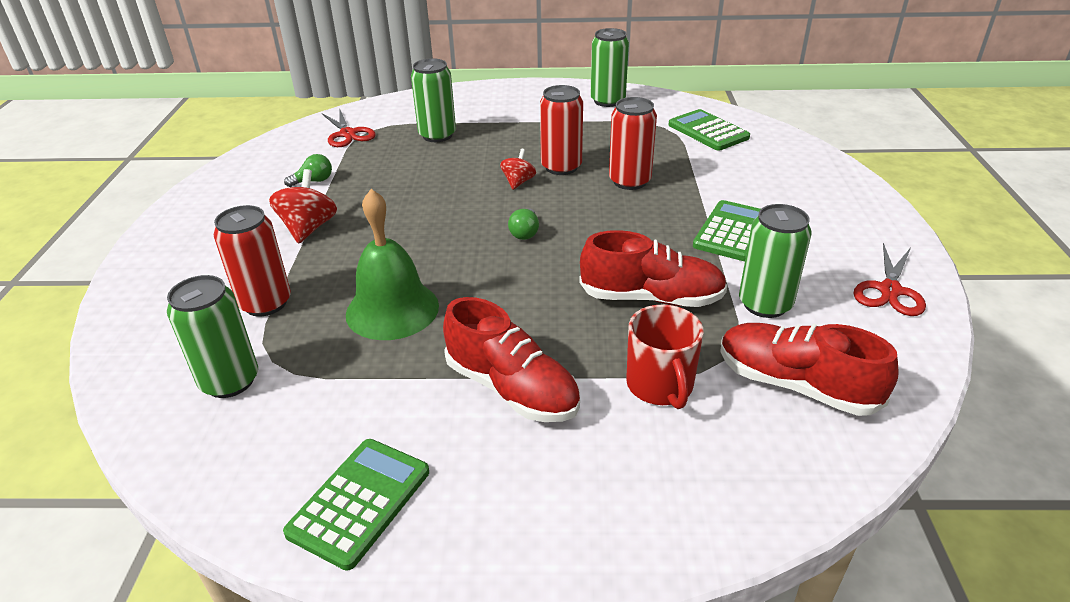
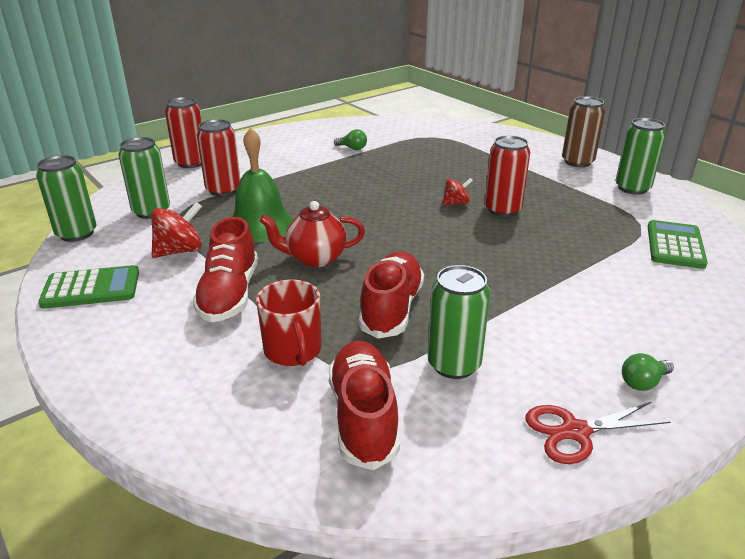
camera: 50 degrees right, 5 degrees down
red spinning top [269,169,337,244] -> red spinning top moved to [151,202,202,258]
red scissors [322,108,376,147] -> none
green can [411,58,456,142] -> green can moved to [36,155,97,242]
green light bulb [508,208,539,240] -> green light bulb moved to [622,353,674,391]
red shoe [579,230,727,307] -> red shoe turned 135 degrees counterclockwise [358,251,424,339]
red can [609,97,657,190] -> red can moved to [165,97,202,168]
red mug [626,304,704,409] -> red mug turned 60 degrees counterclockwise [256,280,321,366]
green calculator [693,200,760,261] -> none
none -> red teapot [260,201,365,267]
none -> brown can [562,96,605,167]

